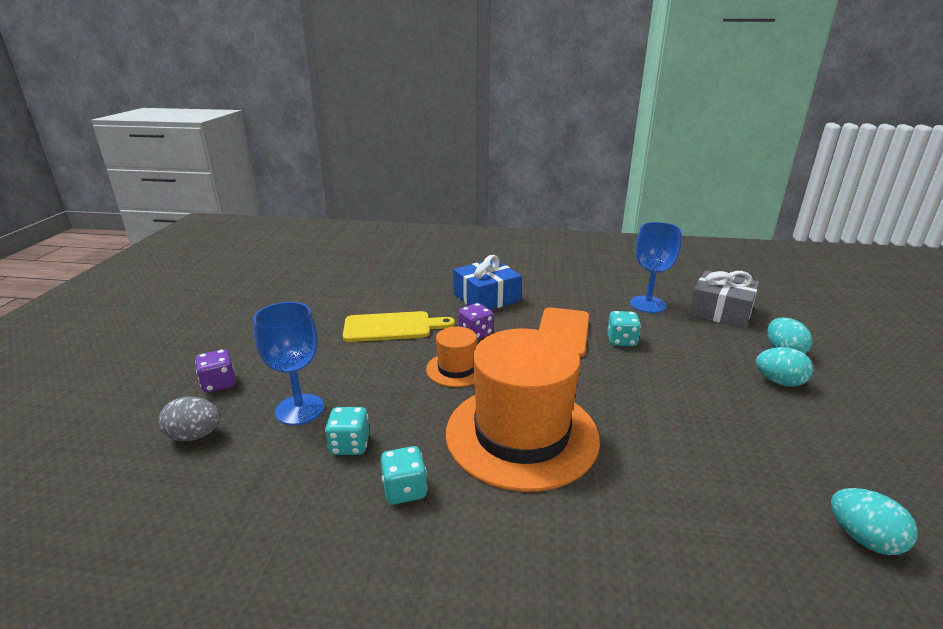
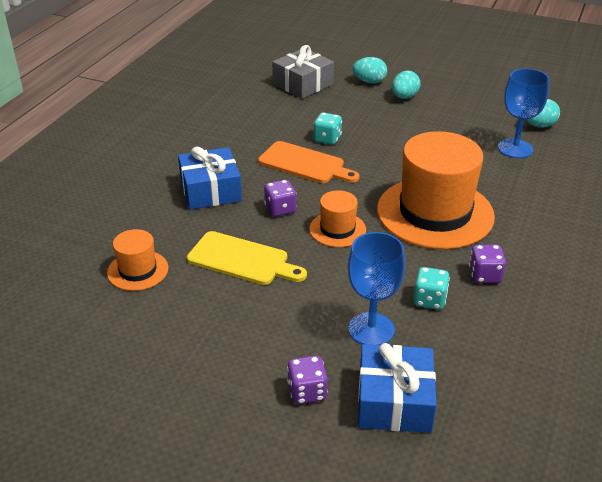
camera: 75 degrees left, 10 degrees up
grey egg [158,396,221,441] -> blue gift [358,343,437,433]
yellow cutting board [343,311,455,342] -> yellow cutting board turned 105 degrees clockwise [187,231,307,285]
turquoise dice [381,446,428,505] -> purple dice [469,245,506,283]
blue goblet [630,222,682,313] -> blue goblet moved to [498,68,549,158]
none -> orange hat [107,229,169,291]

